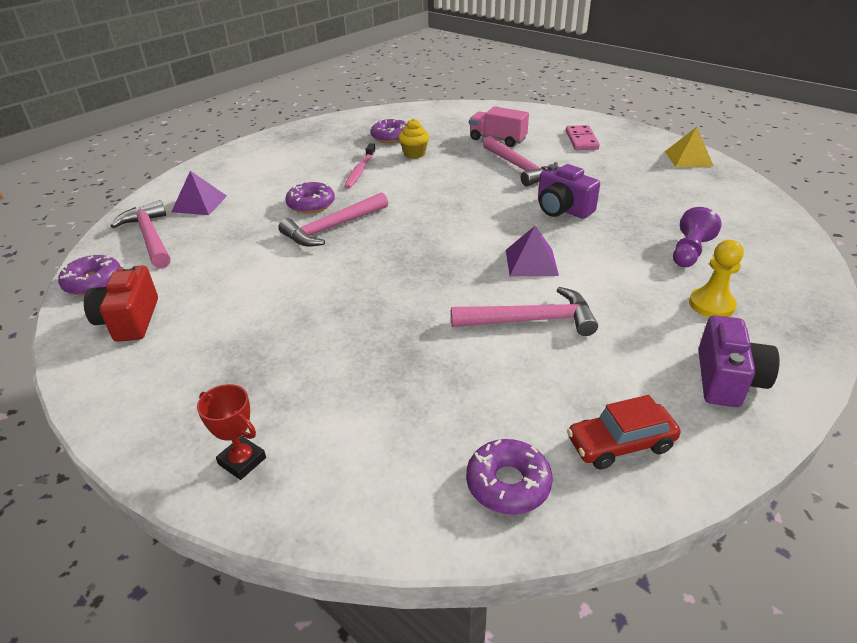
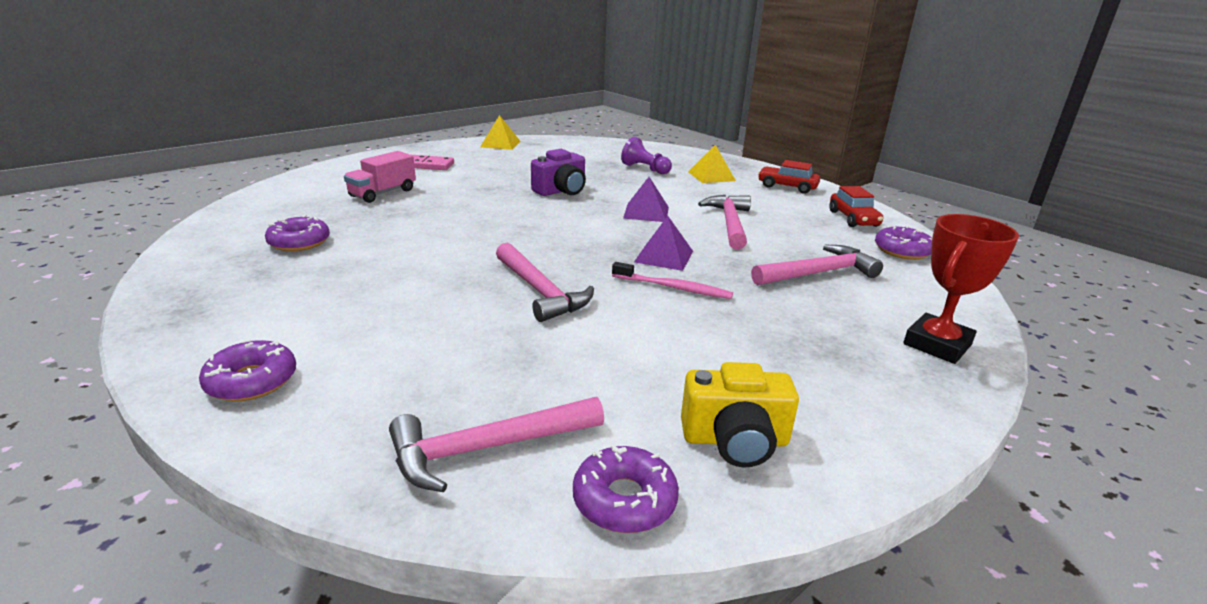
camera: 85 degrees left, 10 degrees down
red camera [84,263,158,342] -> yellow camera [681,362,799,467]
purple pyramid [171,171,227,215] -> purple pyramid moved to [634,216,693,271]
red trophy [197,384,266,480] -> red trophy [903,214,1019,364], size x1.63
purple donut [285,181,335,213] -> purple donut moved to [199,339,296,401]
pink toothbrush [344,143,376,189] -> pink toothbrush moved to [612,262,733,299]
yellow cupcake [399,118,429,159] -> none
pink hammer [483,136,558,186] -> pink hammer moved to [751,245,883,285]
yellow pawn [689,240,744,317] -> yellow pyramid [688,145,736,183]
purple camera [698,315,780,407] -> red car [758,160,820,194]

